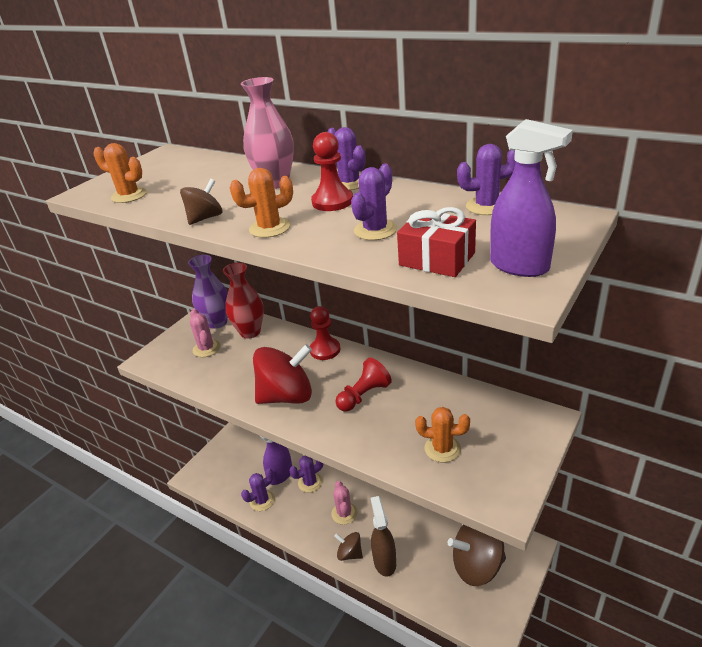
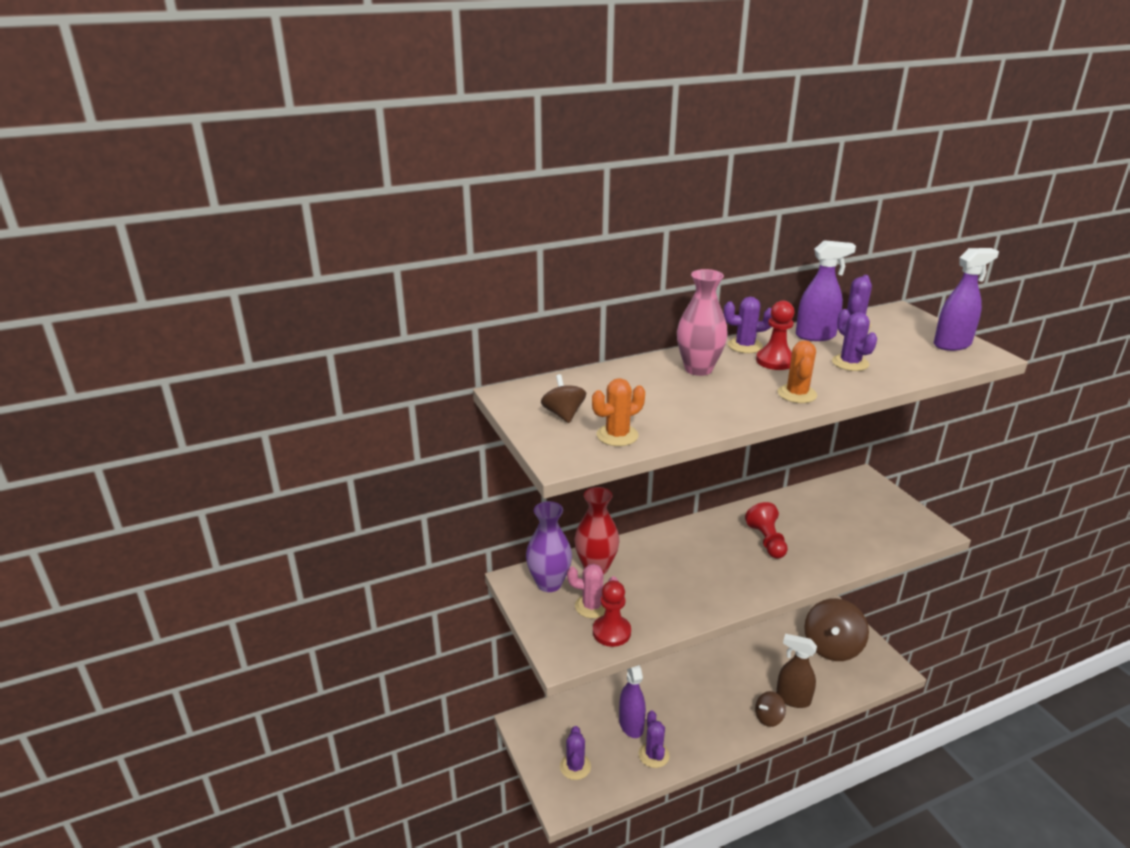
camera: 60 degrees left, 5 degrees down
brown spinning top [180,179,222,225] -> brown spinning top moved to [541,374,586,423]
red spinning top [253,344,312,404] -> none
purple cactus [289,456,324,493] -> purple cactus moved to [560,726,591,780]
red pawn [310,306,340,360] -> red pawn moved to [593,580,631,647]
pink cactus [331,481,358,525] -> none
red gift [397,207,476,277] -> none
orange cactus [415,407,470,462] -> none
none -> purple spray bottle [796,240,856,341]

